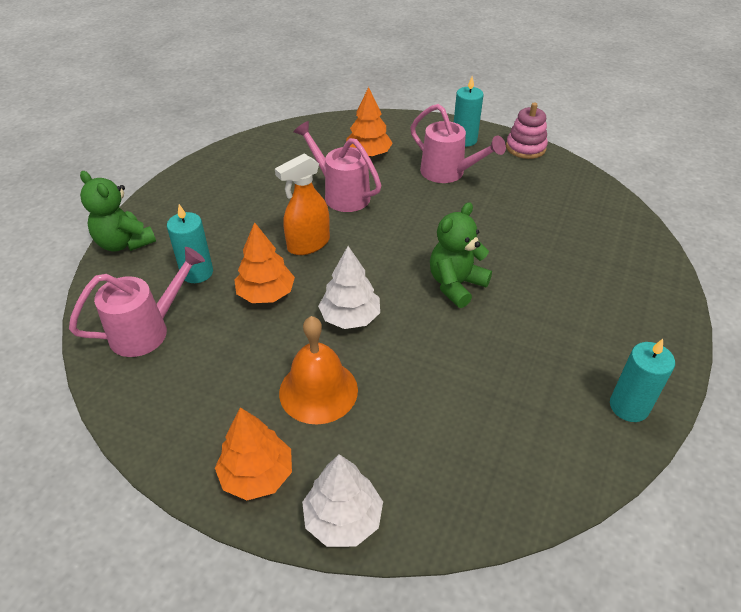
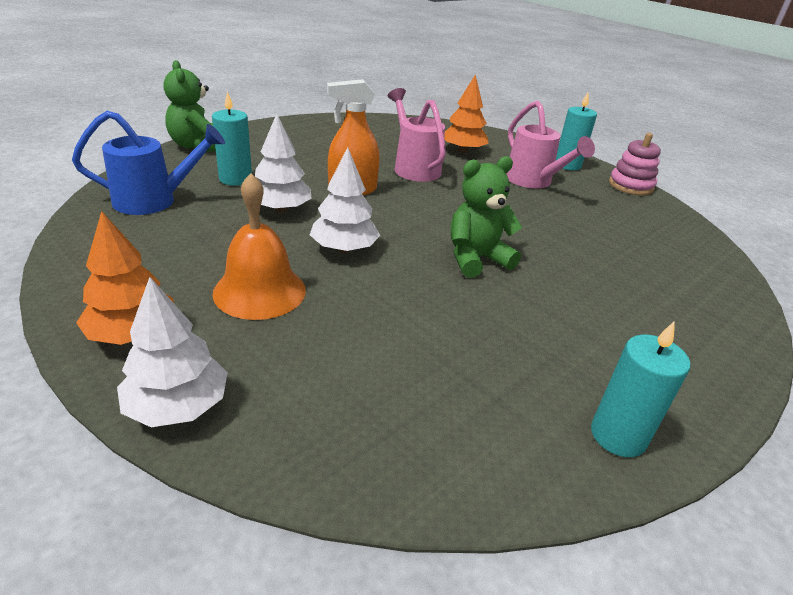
camera: 20 degrees right, 10 degrees down
pink watering can [69,247,205,357] -> blue watering can [72,111,225,215]
orange tree [234,222,295,303] -> white tree [255,114,312,213]

